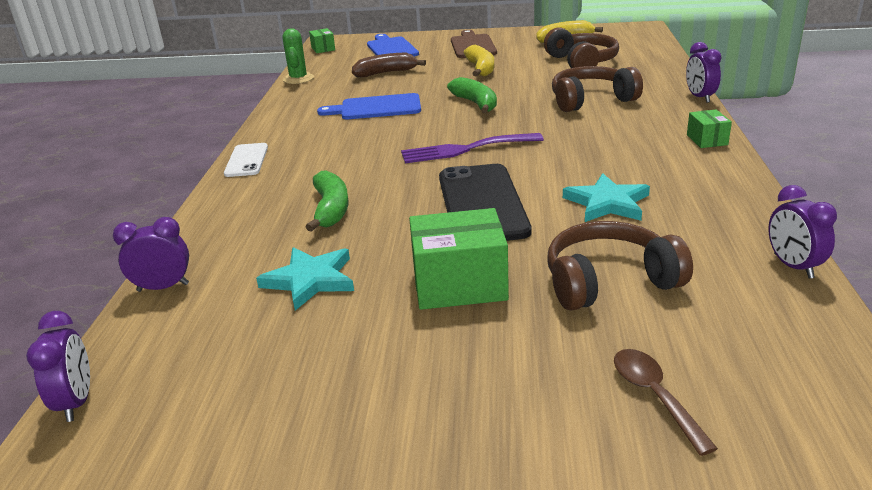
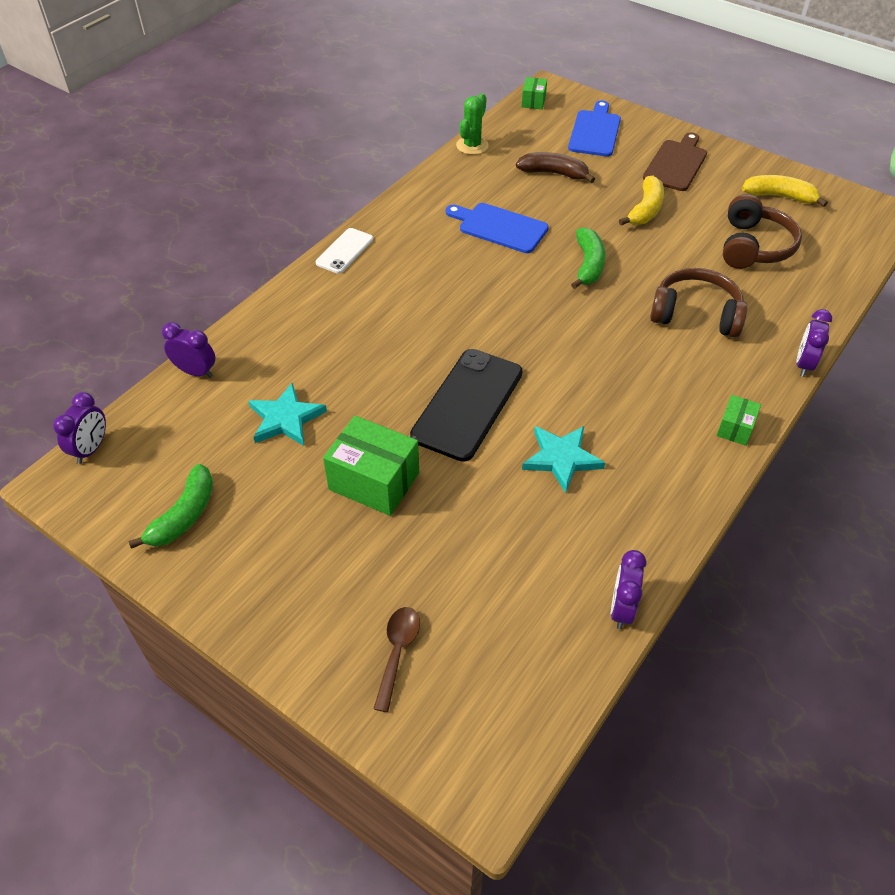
camera: 30 degrees right, 20 degrees up
green banana [306,171,348,232] -> green banana moved to [128,464,213,549]
purple fork [401,133,544,163] -> none
brown headphones [548,221,693,311] -> none

